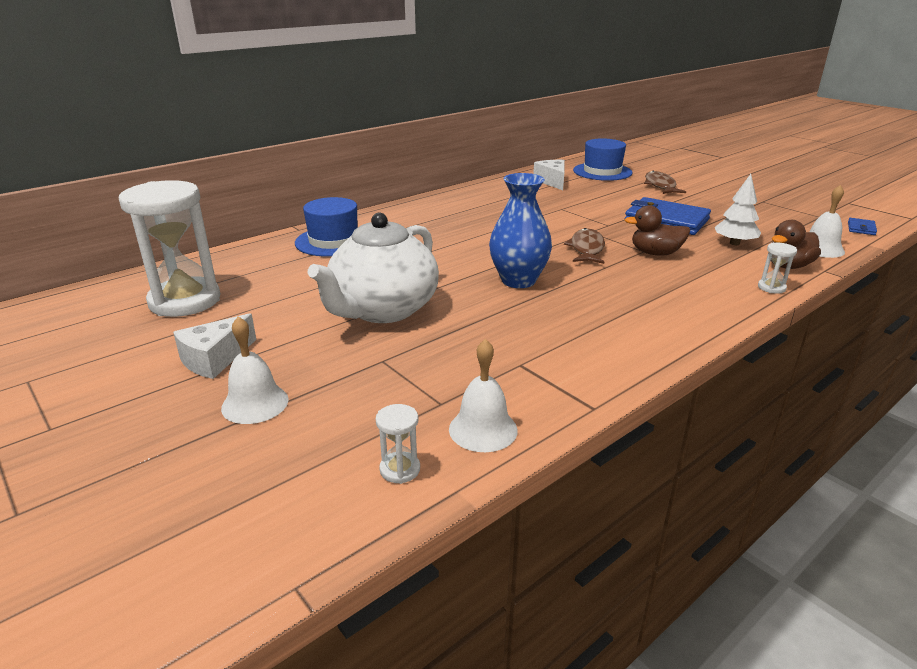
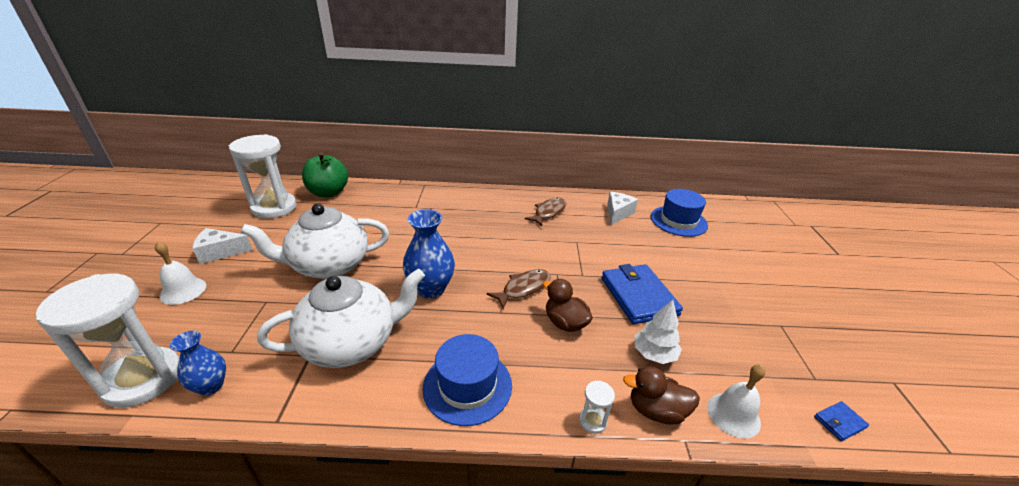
camera: 40 degrees right, 5 degrees up
blue hat [295,197,357,257] -> blue hat moved to [422,334,512,426]
white hourglass [376,404,420,484] -> white hourglass [36,274,180,408], size x2.50
white bell [449,339,518,452] -> blue vase [170,331,226,396]
brown fish [644,171,686,194] -> brown fish moved to [524,198,566,226]
none -> white teapot [257,269,425,368]
none -> green apple [302,152,348,197]

